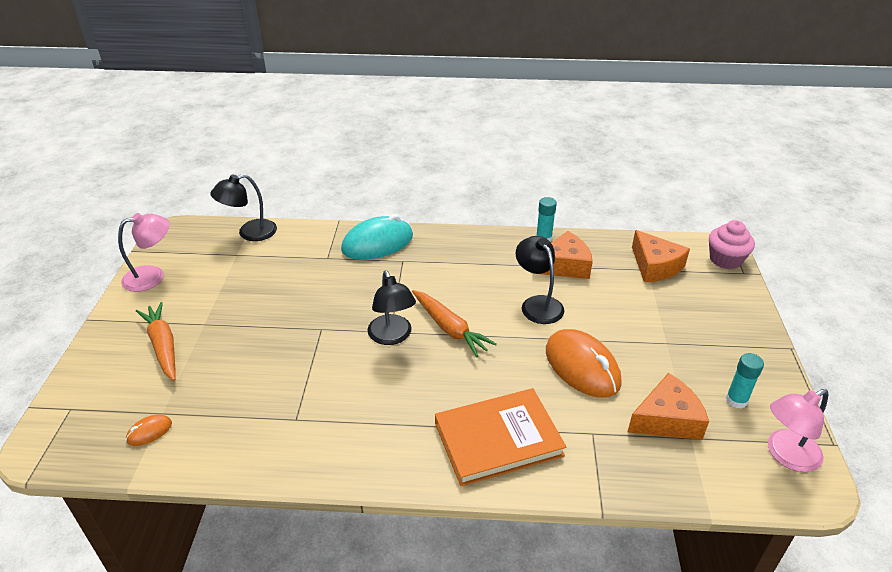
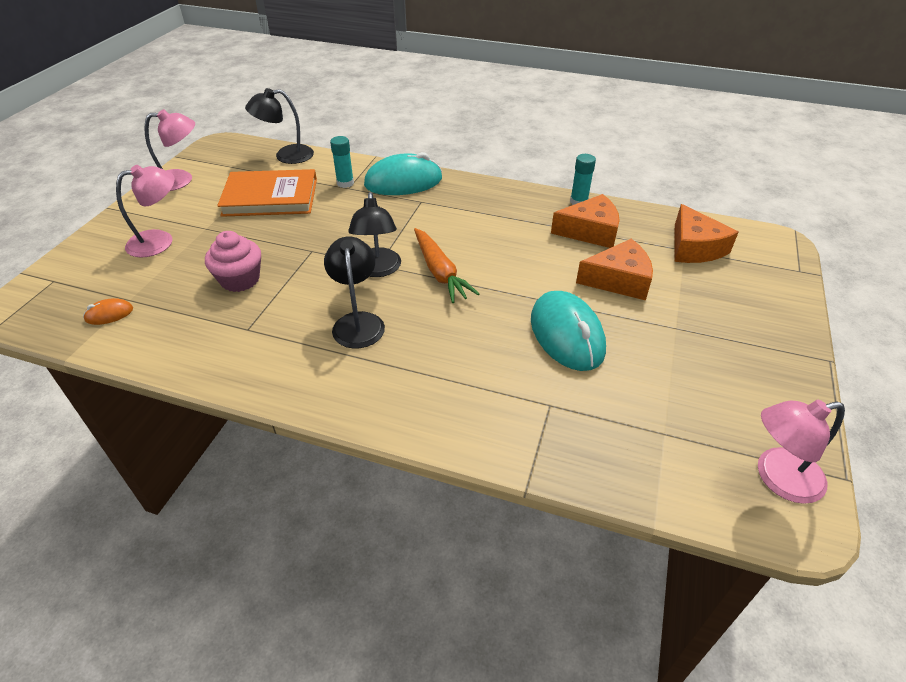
camera: 15 degrees right, 5 degrees up
orange carrot [136,302,175,381] -> pink lamp [116,165,175,257]
orange book [435,388,566,486] -> orange book moved to [217,169,317,217]
black lamp [516,236,564,324] -> black lamp moved to [324,237,385,348]
orange mouse [546,329,622,398] -> turquoise mouse [531,291,606,371]
orange cheese [628,373,709,440] -> orange cheese moved to [576,239,653,300]
pink cupcake [709,220,755,269] -> pink cupcake moved to [205,231,261,292]
turquoise glue stick [726,353,764,408] -> turquoise glue stick moved to [330,136,354,188]

